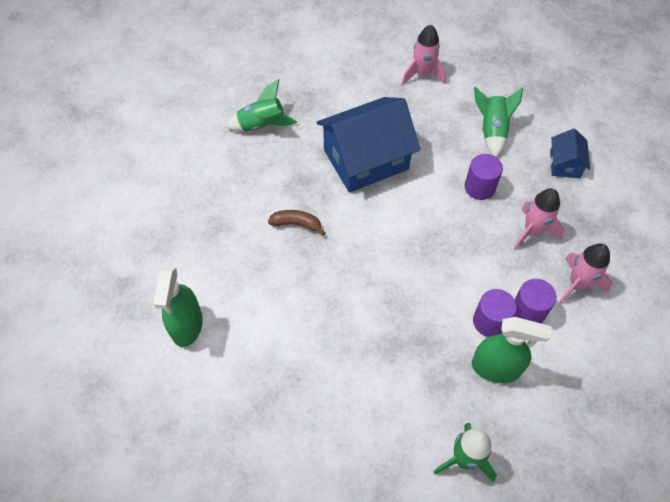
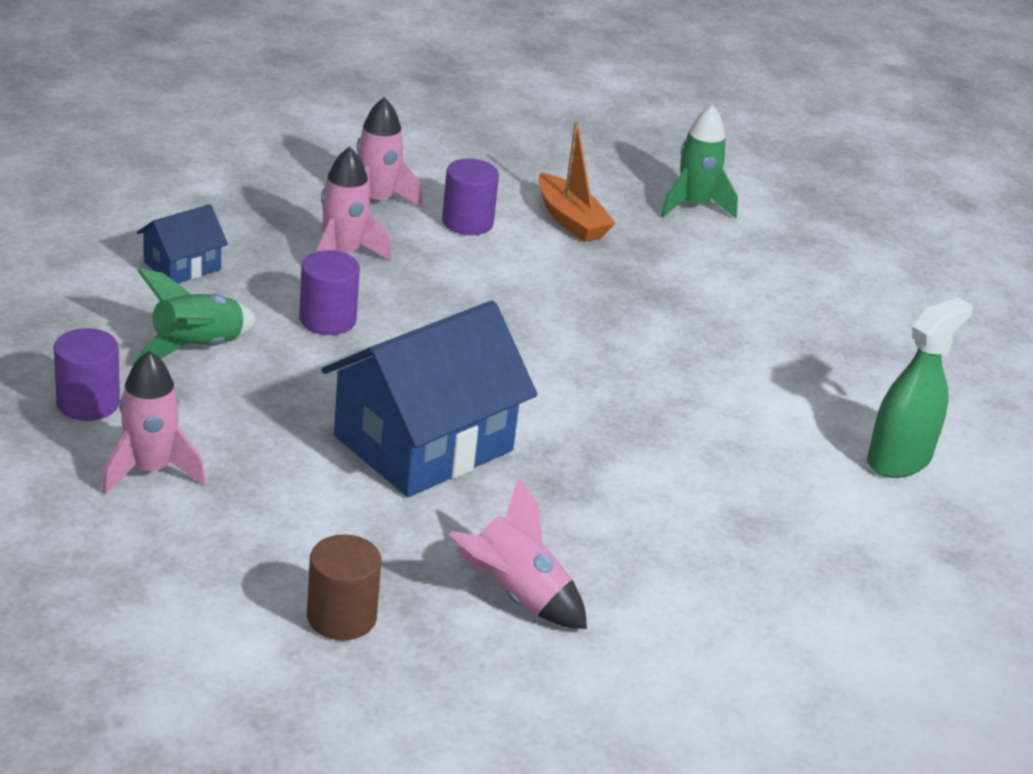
camera: 140 degrees left, 25 degrees down
green rocket [226,79,297,132] -> pink rocket [449,477,587,629]
brown banana [268,210,325,236] -> none
blue house [316,97,420,193] -> blue house turned 60 degrees counterclockwise [321,301,537,497]
green spray bottle [472,317,552,383] -> orange boat [538,121,616,242]
purple cylinder [473,289,517,337] -> purple cylinder moved to [54,328,120,421]
none -> brown cylinder [307,534,382,640]

